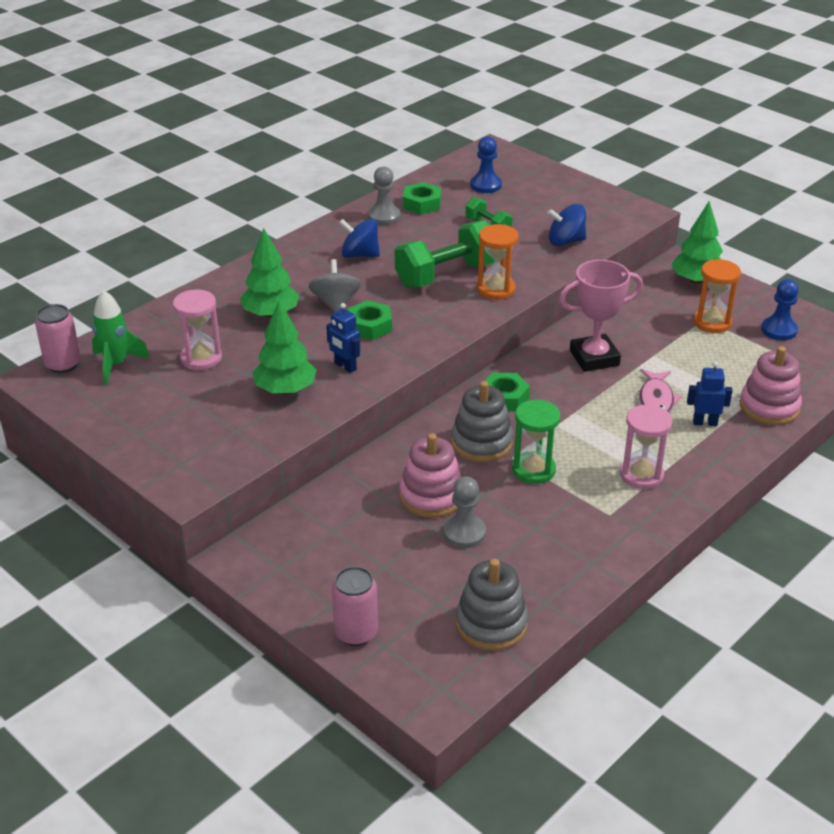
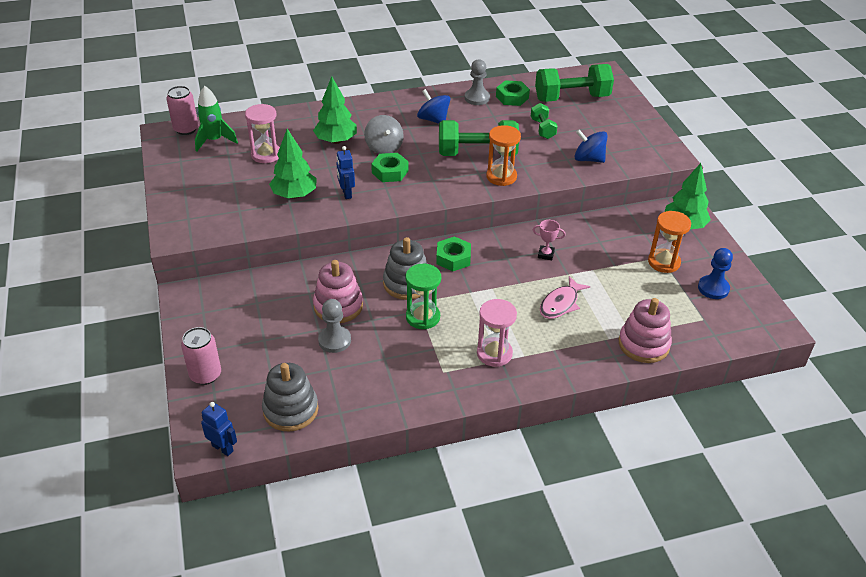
camera: 30 degrees right, 5 degrees up
grey spinning top [308,259,361,312] -> grey spinning top turned 135 degrees clockwise [364,115,404,154]
blue pawn [470,136,502,193] -> green dumbbell [535,64,614,102]
pink trophy [559,260,643,372] -> pink trophy [533,220,566,260], size x0.46
blue robot [687,362,732,426] -> blue robot moved to [201,402,237,456]

